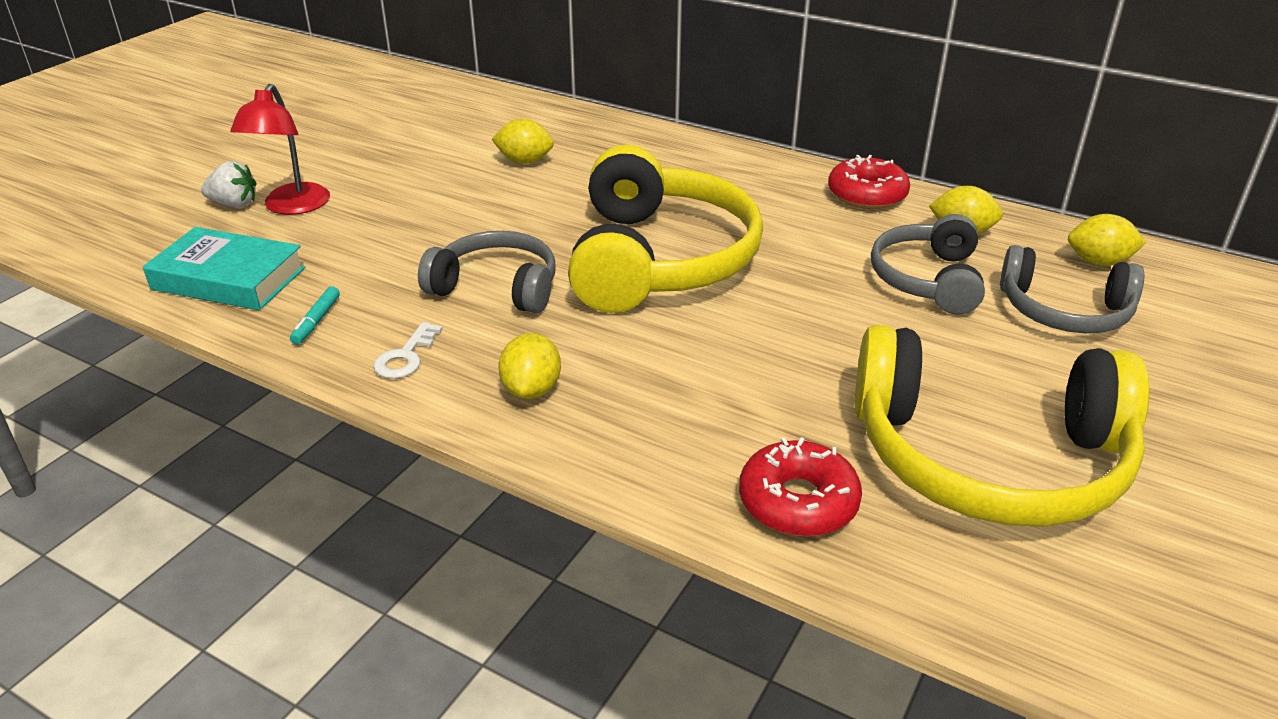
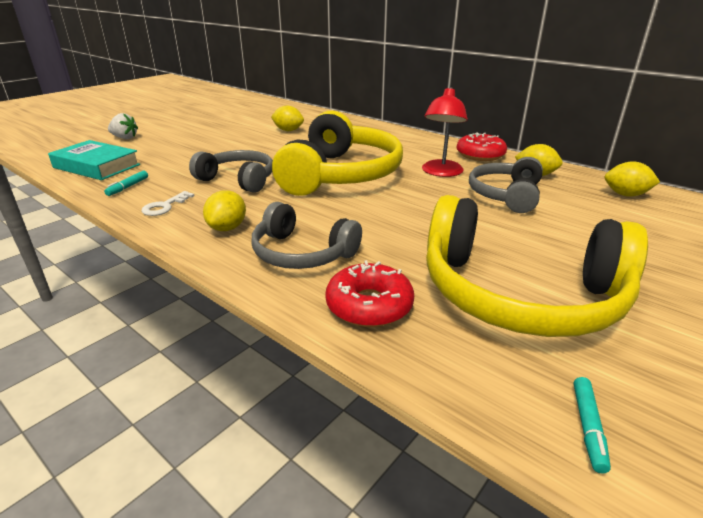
camera: 10 degrees right, 5 degrees down
red lamp [230,84,330,215] -> red lamp moved to [422,87,468,177]
grey headphones [1000,245,1144,333] -> grey headphones moved to [251,202,362,269]
none -> turquoise marker [574,377,611,473]

